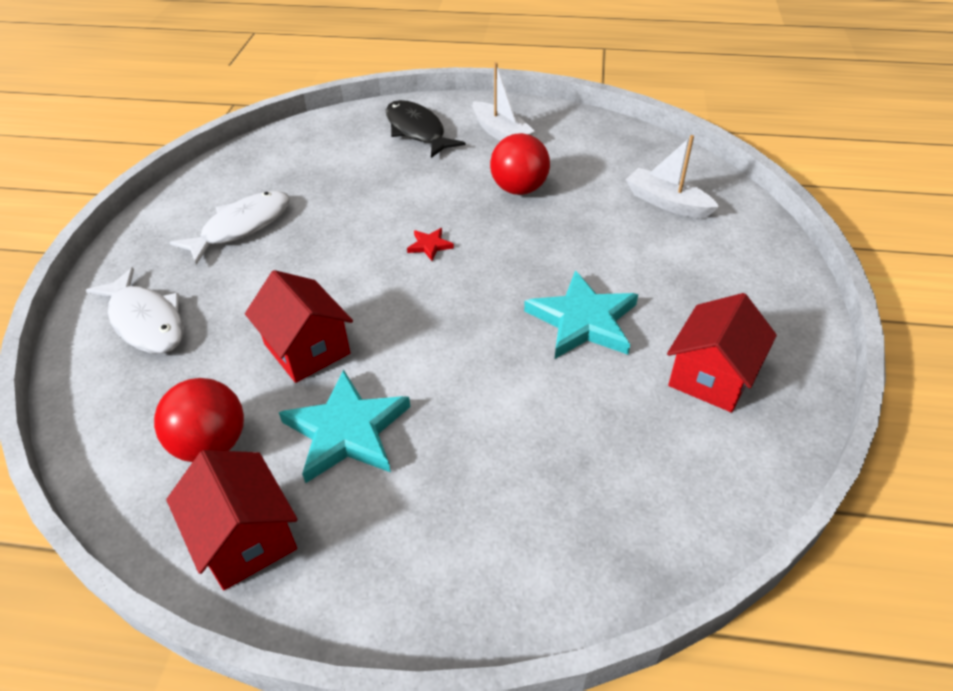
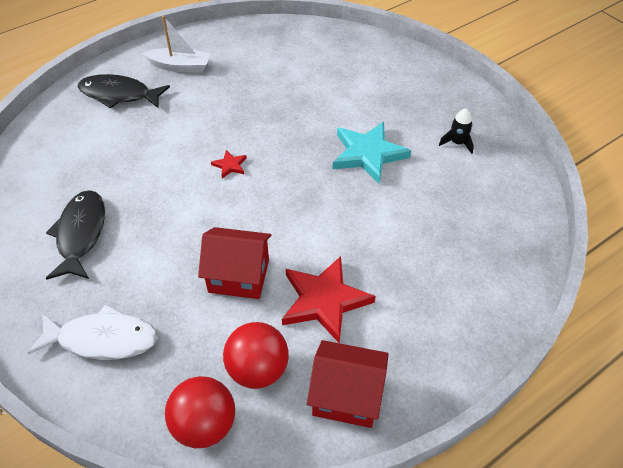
camera: 45 degrees left, 5 degrees up
white fish [169,191,290,265] -> black fish [46,190,105,280]
turquoise star [279,370,410,483] -> red star [282,256,376,343]
red ball [490,133,550,195] -> red ball moved to [165,376,235,449]
white boat [626,135,719,218] -> none
red house [667,293,777,412] -> black rocket [439,109,474,154]

